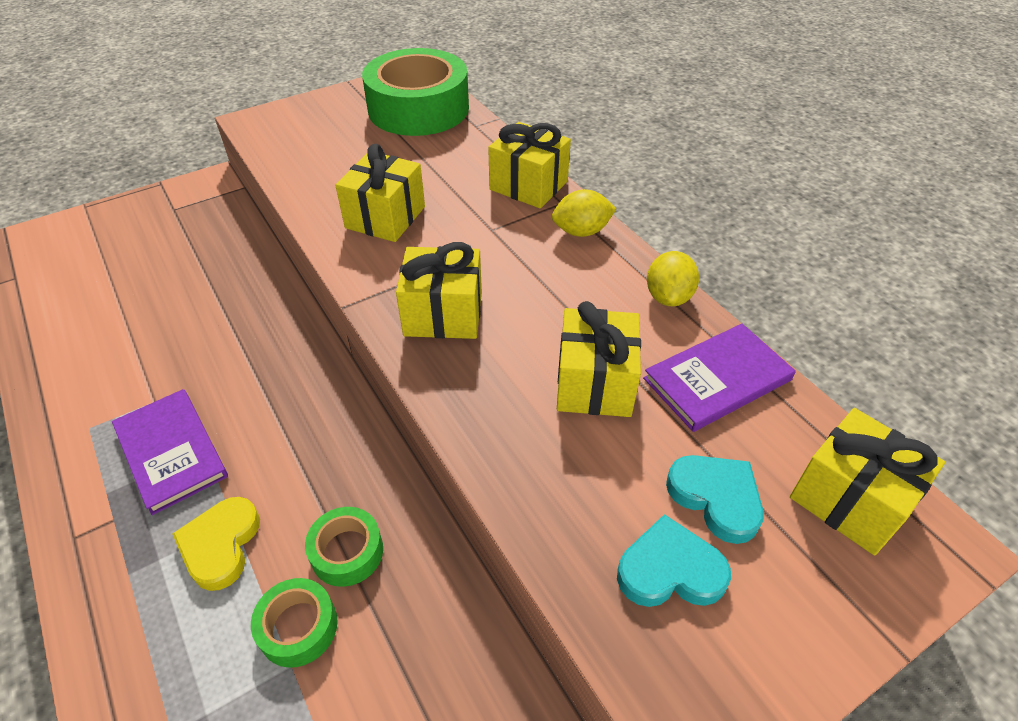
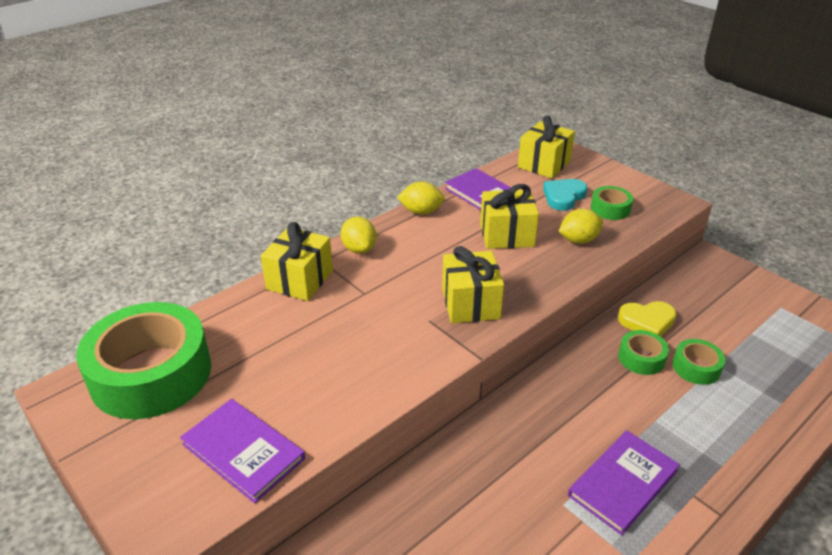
camera: 100 degrees left, 10 degrees down
yellow heart [172,497,260,591] -> yellow heart moved to [618,301,677,337]
yellow gift [335,144,425,242] -> none
turquoise heart [617,514,731,607] -> green tape [591,186,633,220]
none -> purple book [180,399,305,503]
none -> yellow lemon [558,209,603,244]

